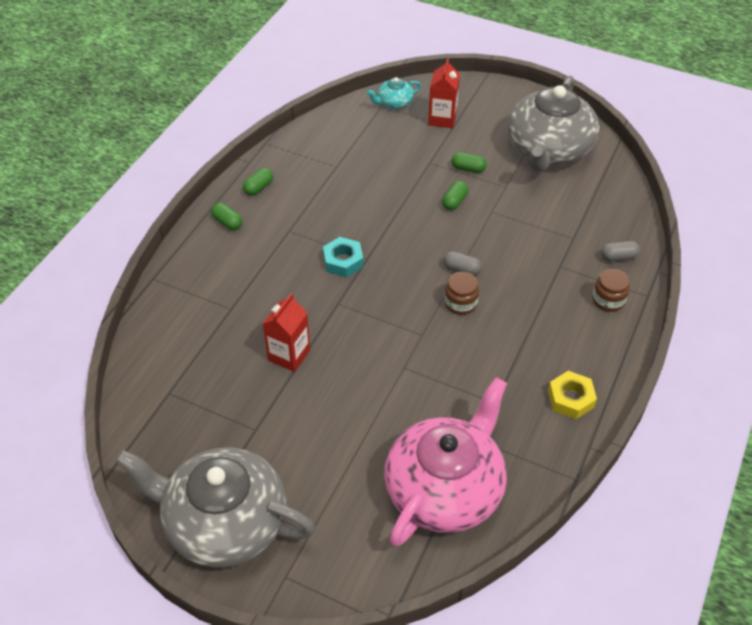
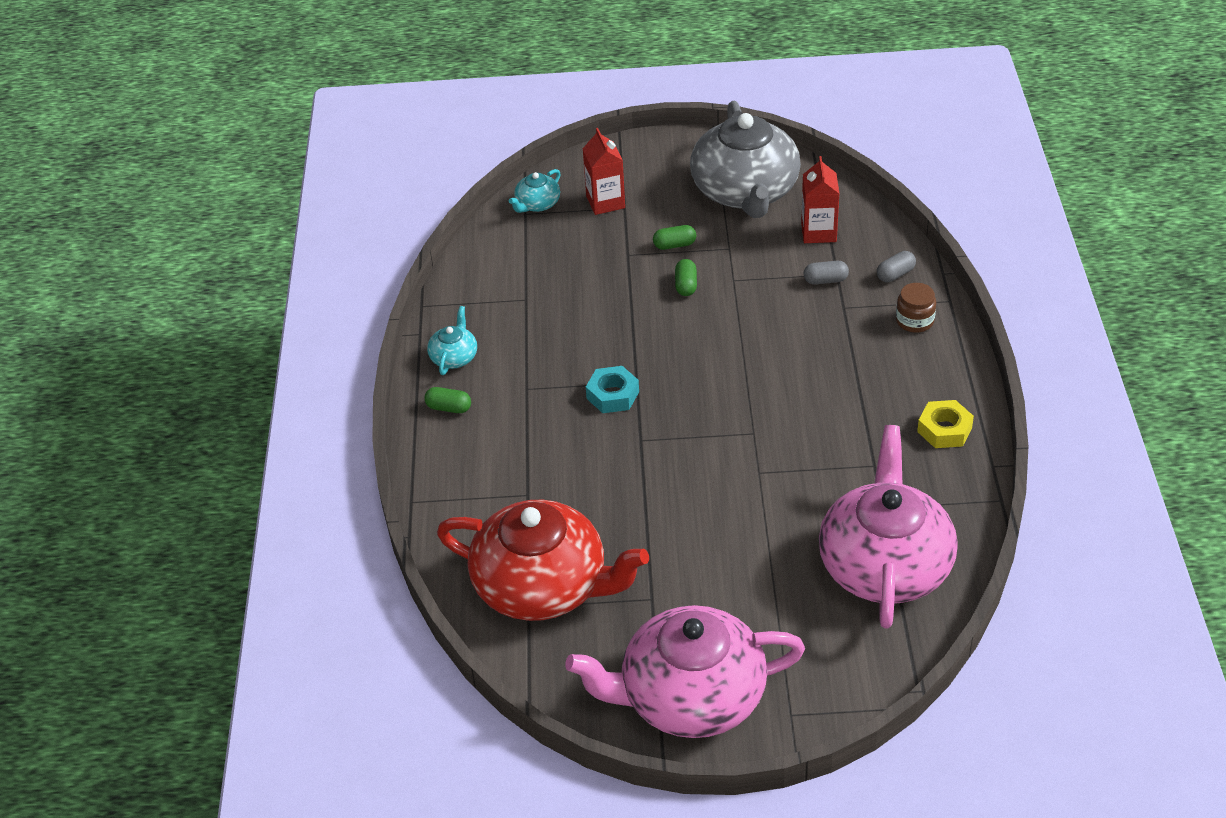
camera: 25 degrees left, 5 degrees down
grey teapot [115,447,315,568] -> pink teapot [565,605,805,738]
green capsule [243,168,273,196] -> turquoise teapot [427,306,477,375]
red carton [263,293,310,372] -> red carton moved to [801,156,839,243]
grey capsule [443,251,482,276] -> grey capsule moved to [804,261,849,284]
brown jar [444,272,479,315] -> none
none -> red teapot [437,500,649,621]

